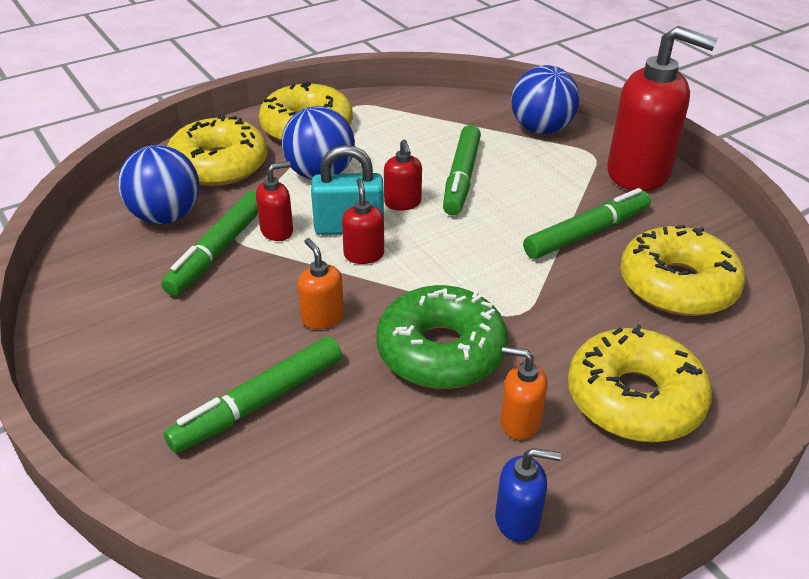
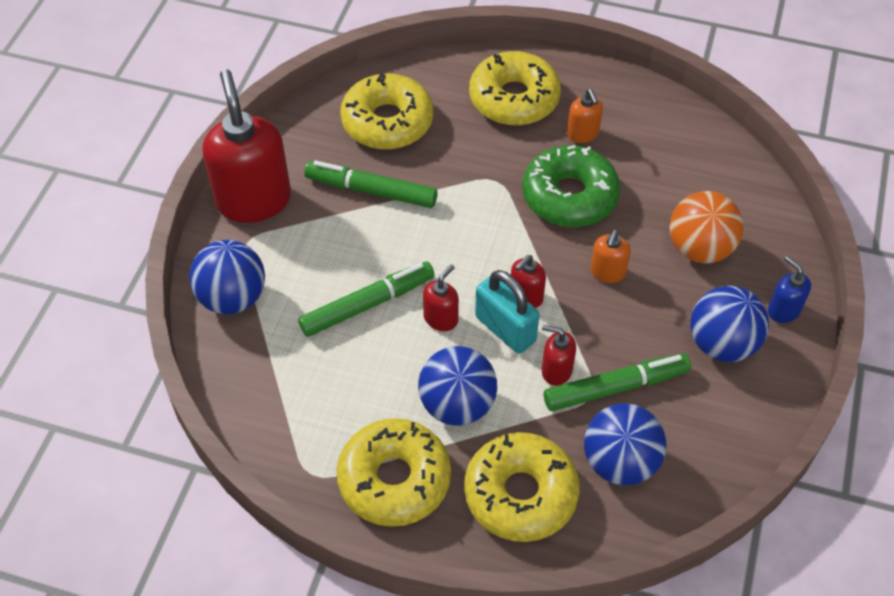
camera: 130 degrees left, 15 degrees up
green marker [164,336,342,453] -> orange ball [669,191,744,263]
blue soap dispenser [495,448,561,542] -> blue soap dispenser moved to [768,256,811,323]
none -> blue ball [690,286,769,362]

